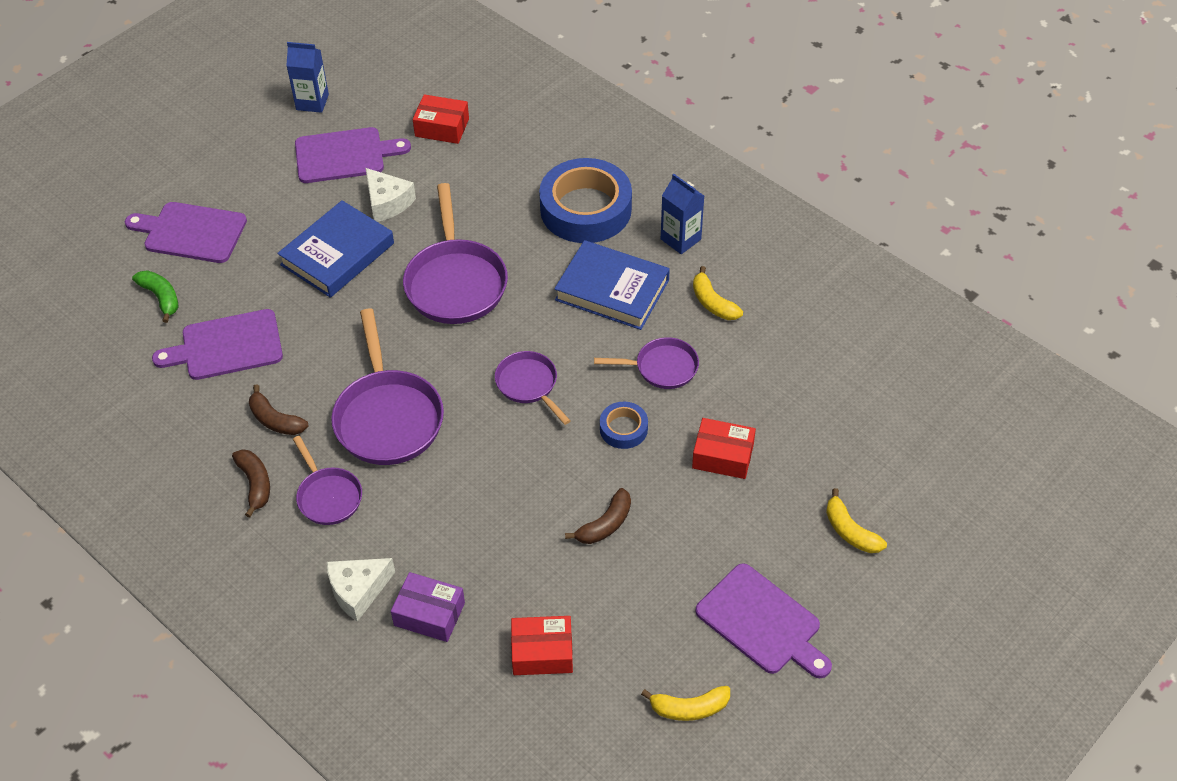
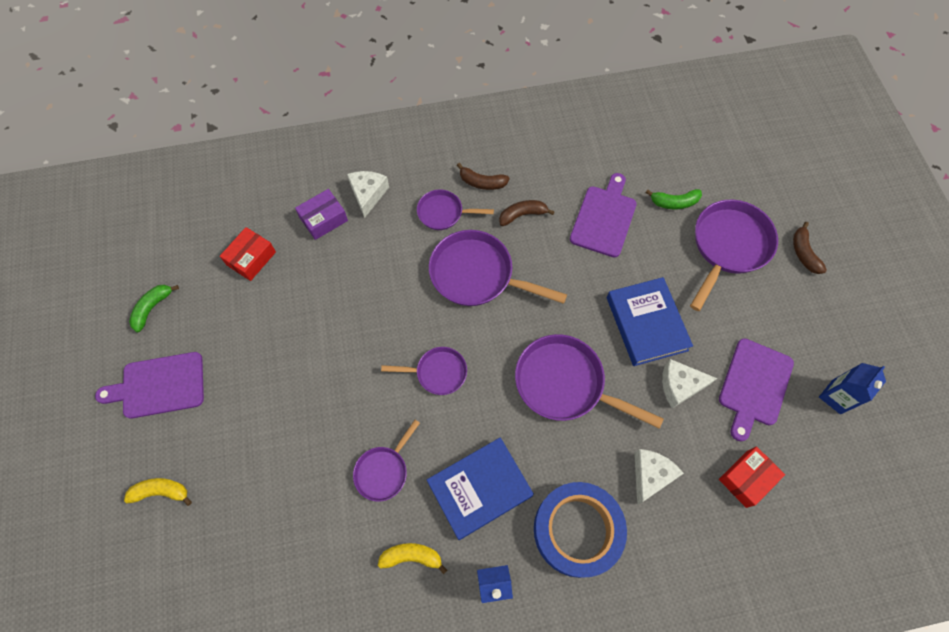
camera: 125 degrees right, 15 degrees up
purple cutting board [125,202,247,263] -> purple pan [690,200,778,311]
brown banana [565,488,631,544] -> brown banana moved to [793,222,827,274]
blue tape [600,402,648,449] -> none
yellow banana [641,686,730,721] -> green banana [129,285,179,332]
red box [692,418,756,479] -> none
none -> white cheese [634,449,684,505]

